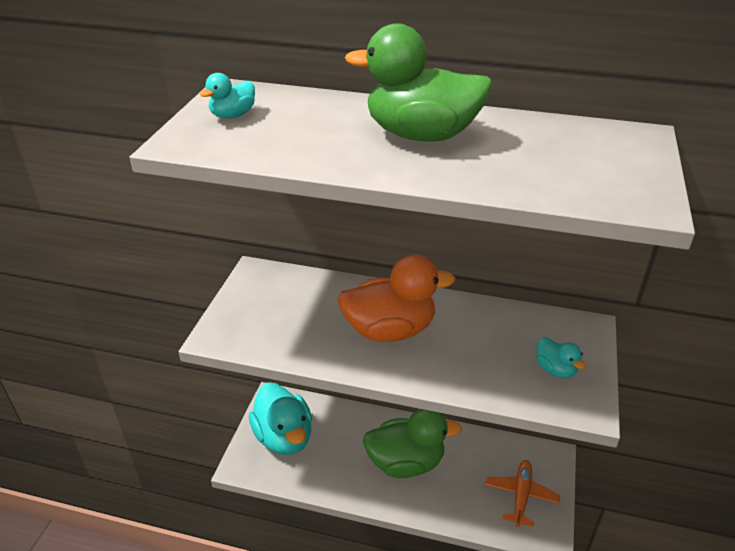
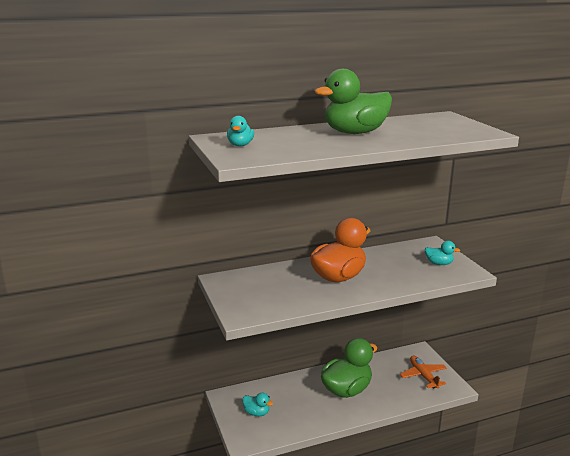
camera: 35 degrees left, 15 degrees down
turquoise duck [249,383,312,455] -> turquoise duck [242,392,273,416], size x0.46

